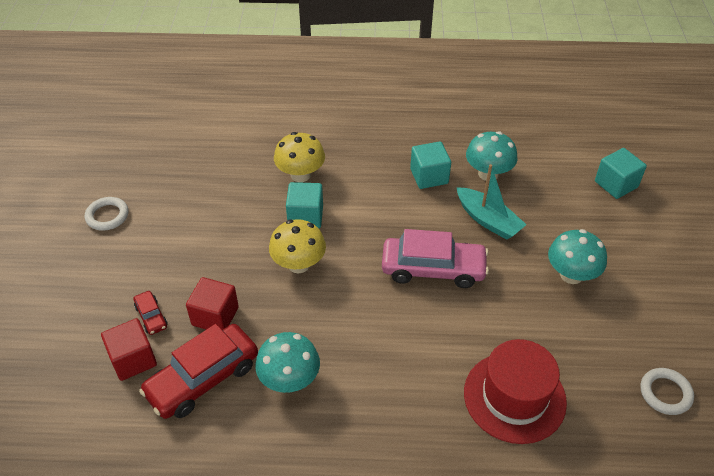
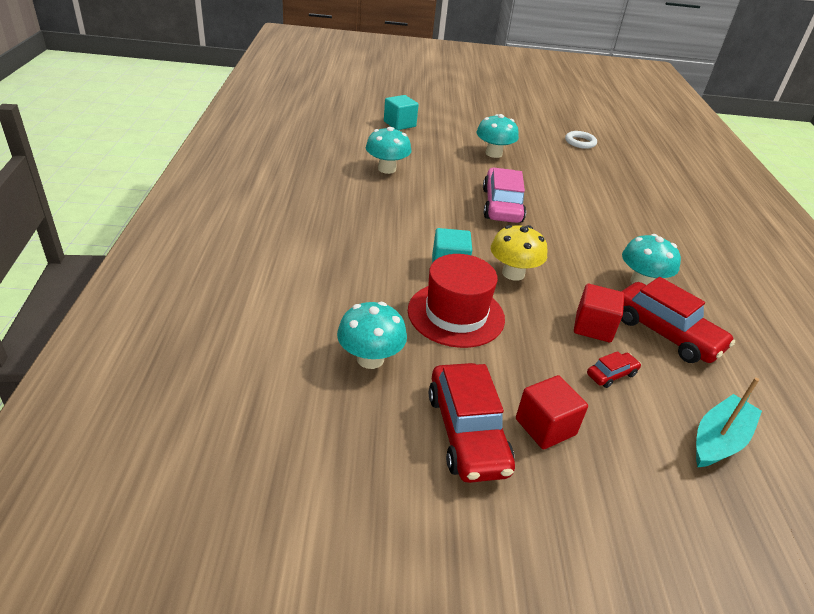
camera: 95 degrees left, 10 degrees down
white ring [85,197,128,231] -> red car [429,363,515,483]
red cube [101,318,157,381] -> red cube moved to [516,375,588,450]
yellow mushroom [274,132,325,182] -> none
turquoise cube [410,141,451,189] -> none
turquoise boat [456,164,527,240] -> turquoise boat moved to [696,377,762,467]
red hat [464,339,567,444] -> red hat moved to [408,254,505,348]
none -> turquoise mushroom [337,302,407,369]

